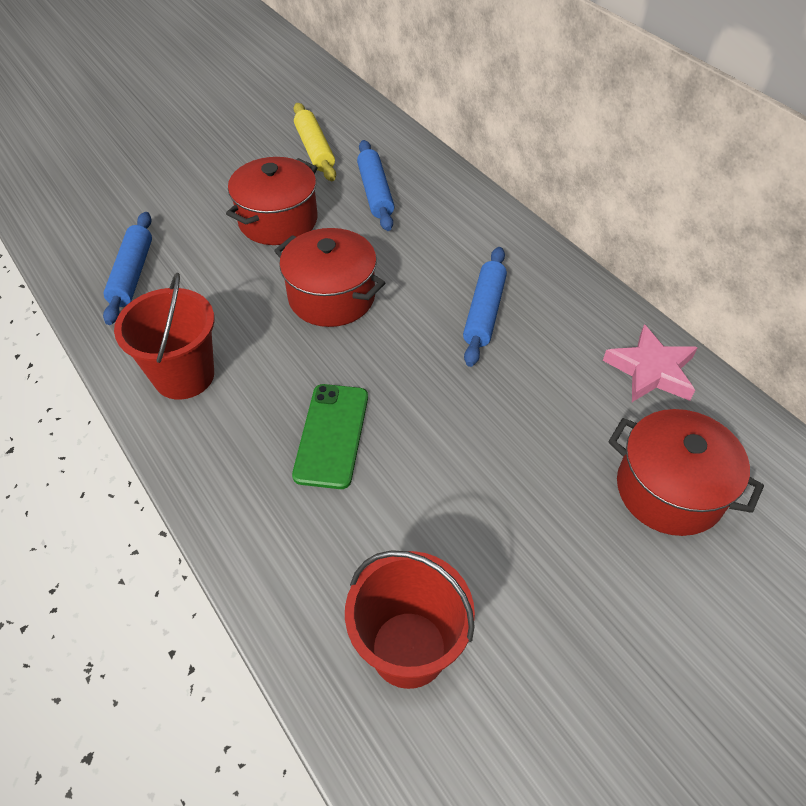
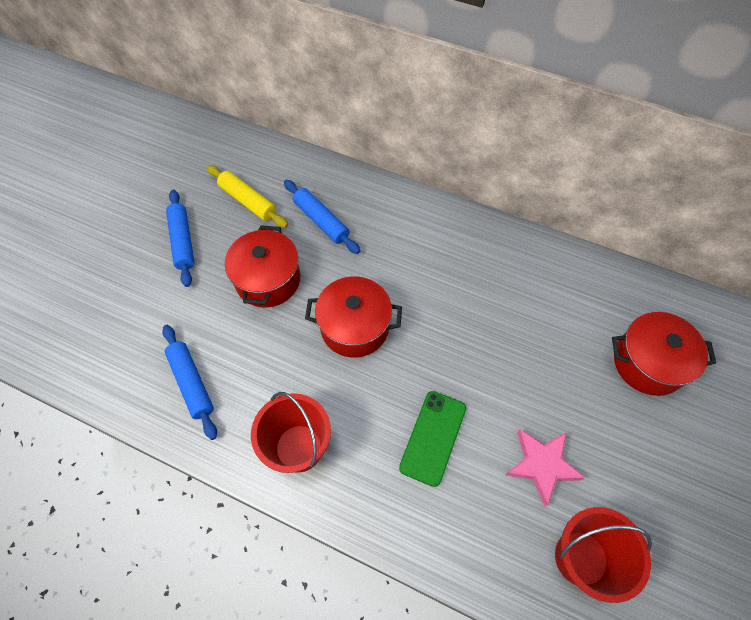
camera: 30 degrees left, 10 degrees up
green phone [292,384,368,489] -> green phone turned 45 degrees clockwise [399,391,466,487]
blue rolling pin [463,247,507,367] -> blue rolling pin moved to [166,189,194,287]
pink star [603,324,698,402] -> pink star moved to [505,429,585,506]

